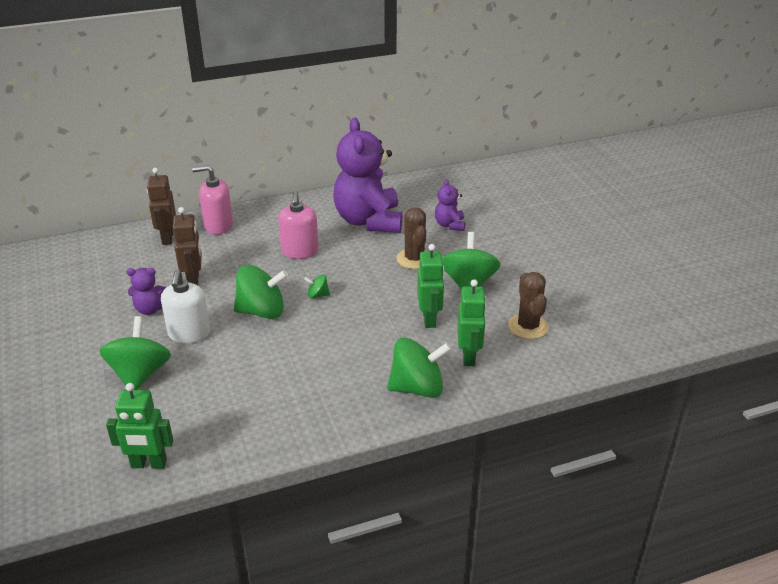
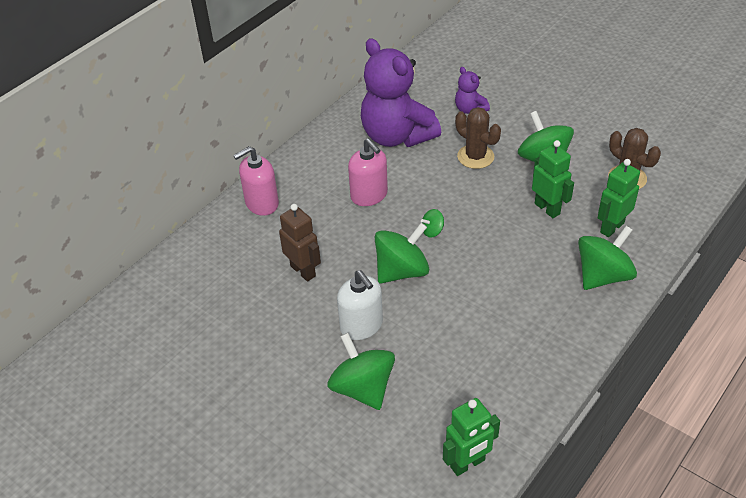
camera: 30 degrees left, 10 degrees up
purple teddy bear [126,268,166,315] -> none
brown robot [147,168,176,245] -> none
green robot [457,279,487,366] -> green robot turned 105 degrees counterclockwise [598,159,640,237]

